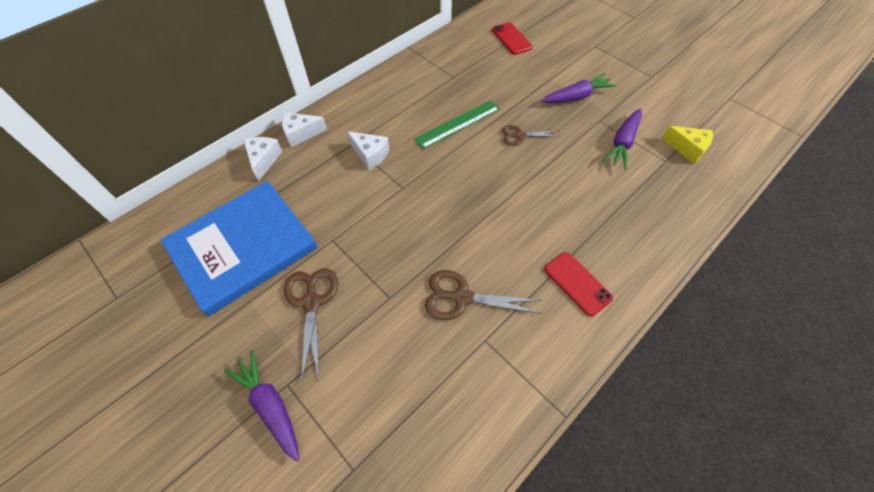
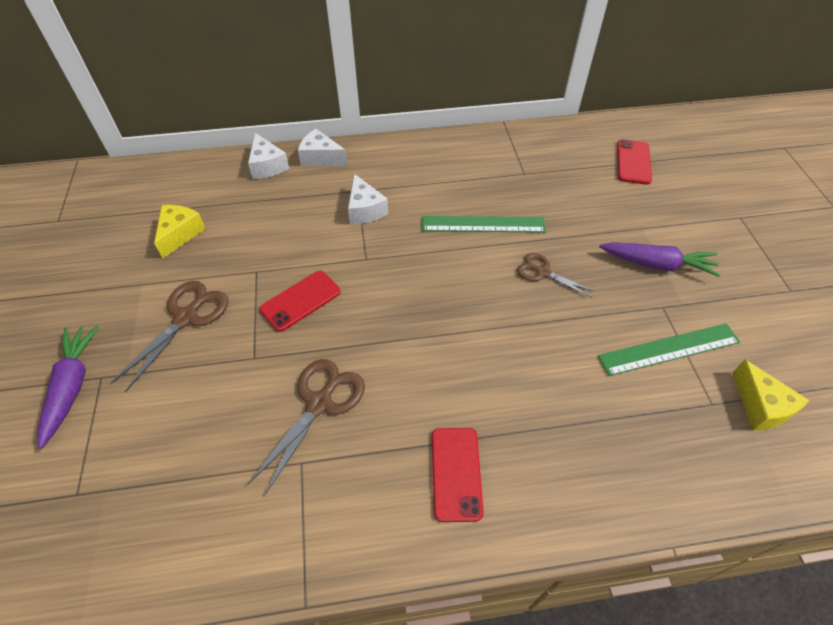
camera: 35 degrees right, 5 degrees down
blue book [161,181,318,316] -> yellow cheese [154,205,206,258]
white cheese [243,137,282,181] -> white cheese turned 120 degrees clockwise [248,133,289,179]
brown scissors [425,270,542,320] -> brown scissors turned 75 degrees clockwise [247,359,365,495]
purple carrot [602,109,642,169] -> green ruler [598,323,740,376]
none -> red phone [259,271,341,332]

